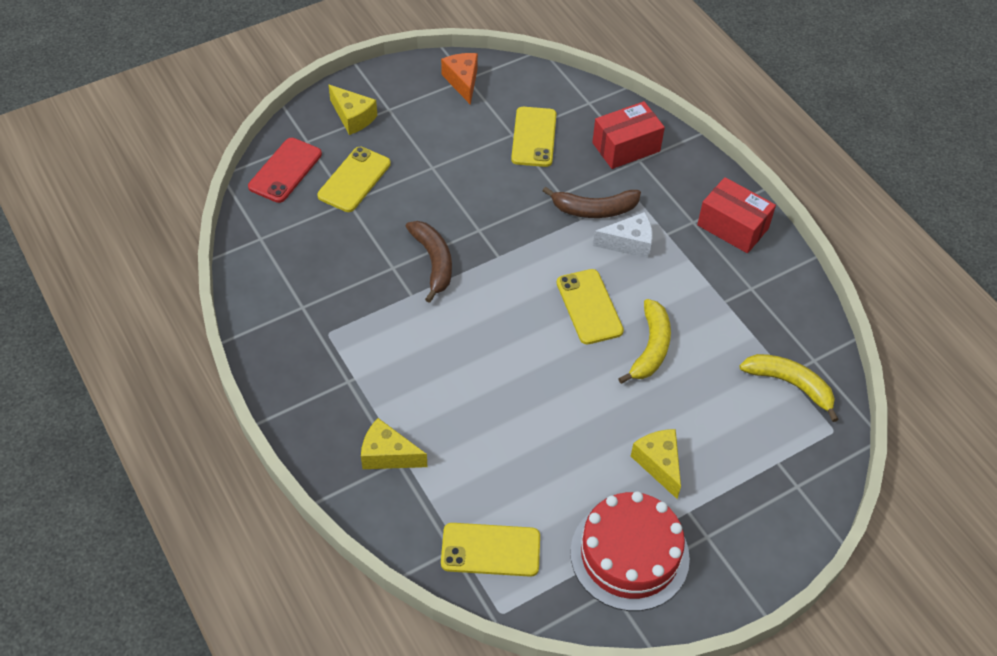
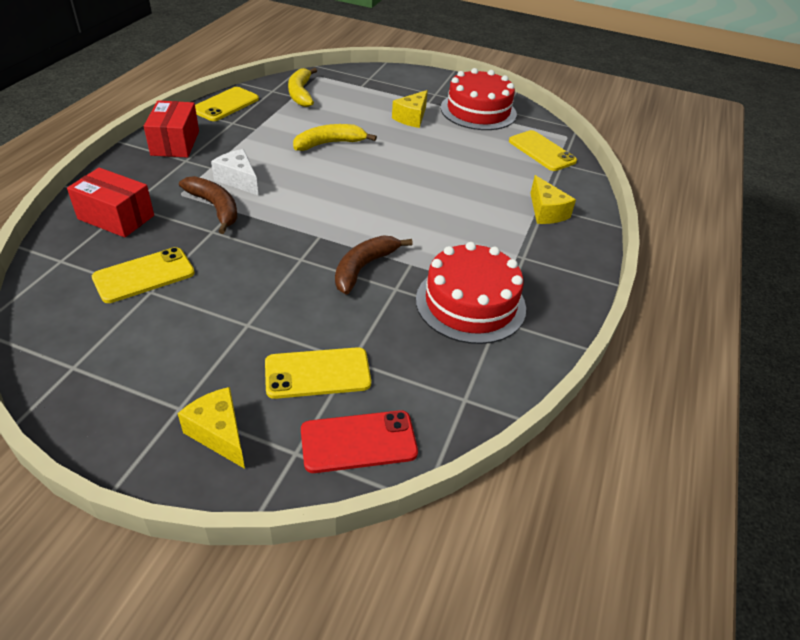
camera: 130 degrees left, 10 degrees down
yellow cheese [329,85,377,135] -> yellow cheese turned 45 degrees counterclockwise [178,387,245,469]
orange cheese [441,53,478,105] -> none
yellow phone [557,269,624,345] -> yellow phone moved to [195,87,259,121]
none -> red cake [416,242,526,344]

